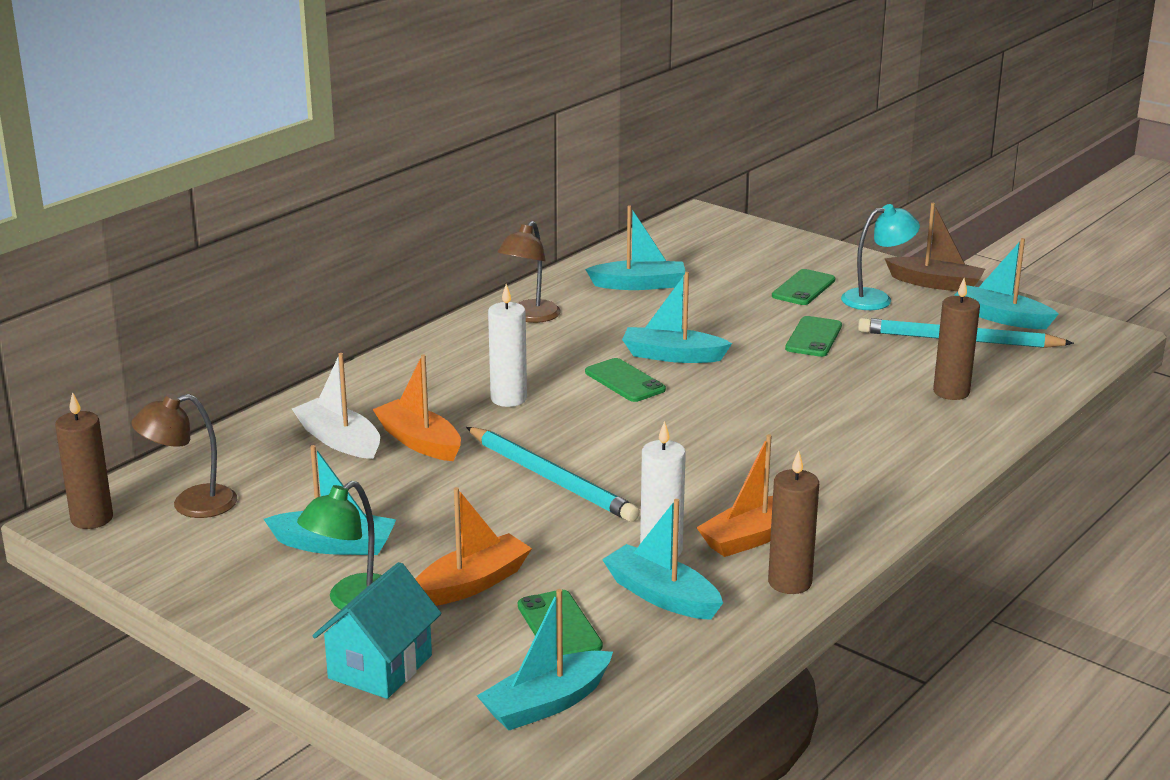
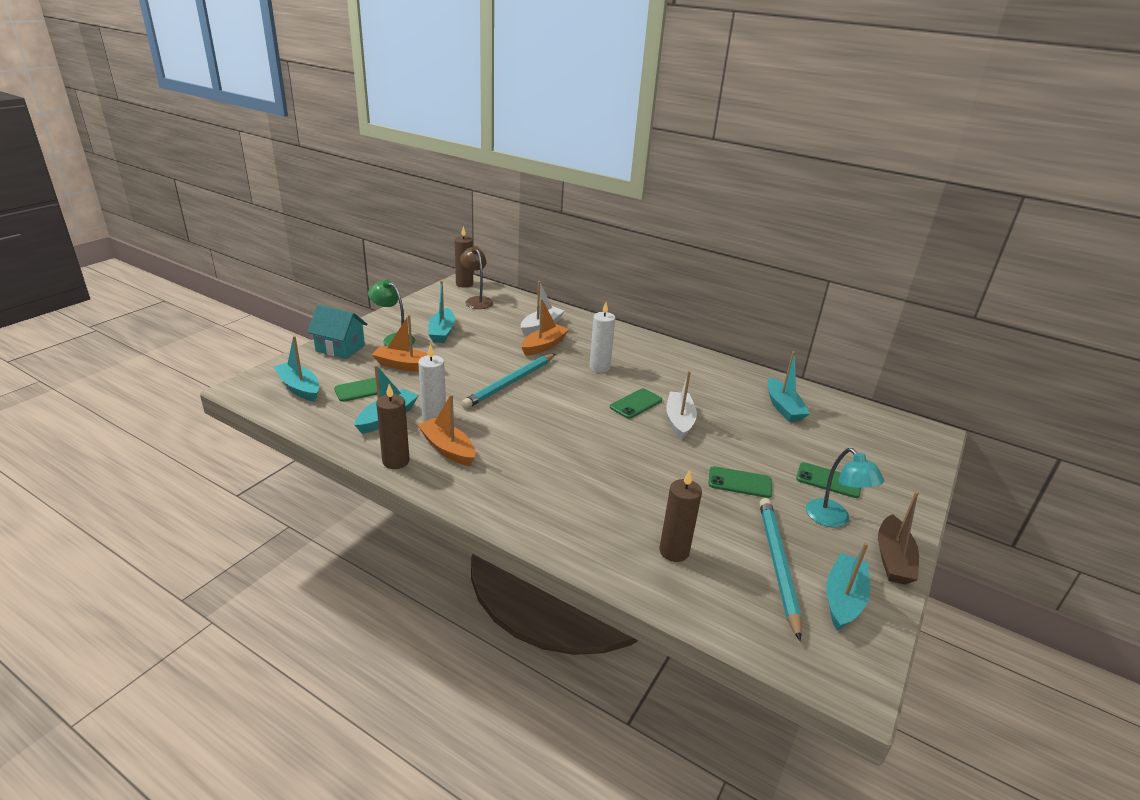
camera: 80 degrees right, 5 degrees up
orange boat [415,487,532,606] -> orange boat turned 150 degrees clockwise [372,315,428,372]
brown lamp [497,221,561,323] -> none
turquoise boat [622,272,732,363] -> white boat [666,371,697,440]

